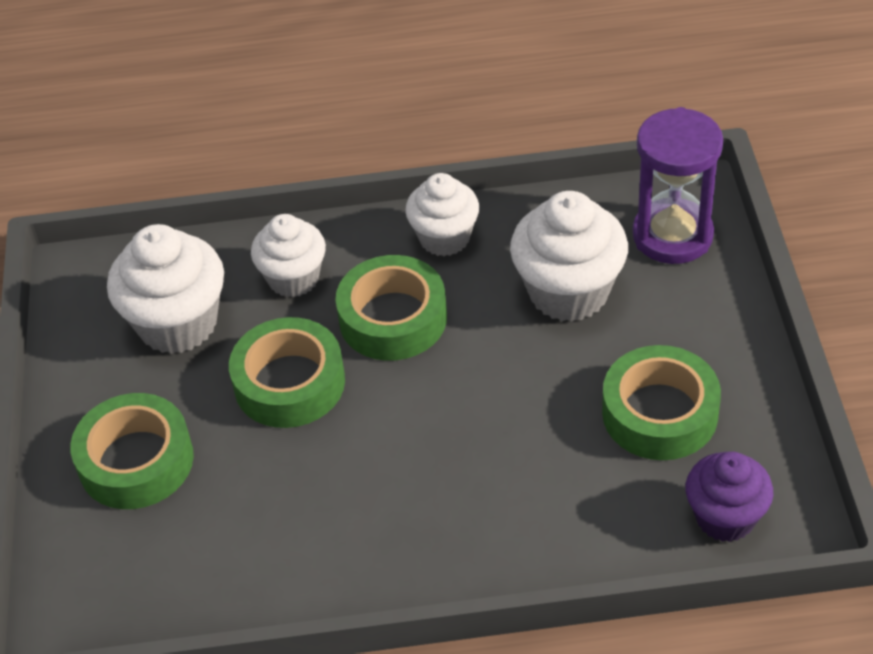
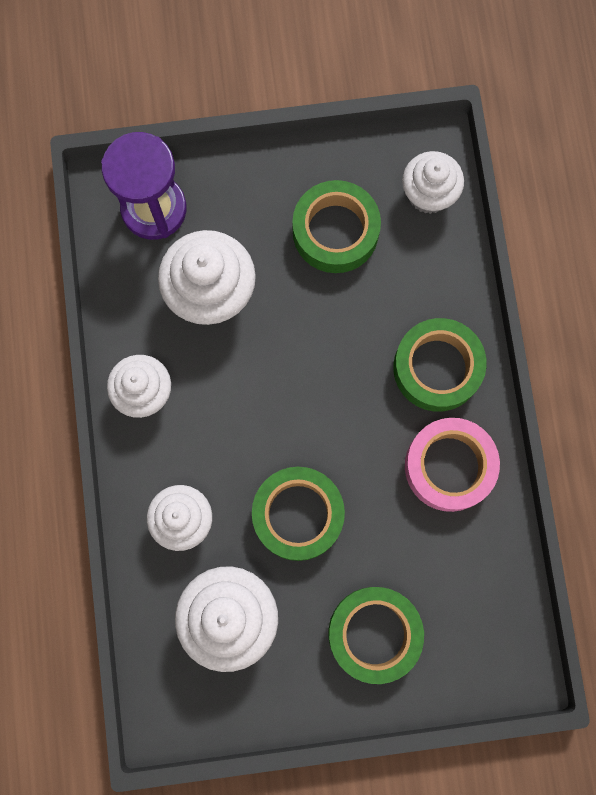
camera: 95 degrees left, 30 degrees up
green tape [335,255,447,361] -> green tape moved to [393,318,487,412]
purple cupcake [685,451,773,542] -> white cupcake [402,151,464,214]
none -> pink tape [405,418,500,512]

